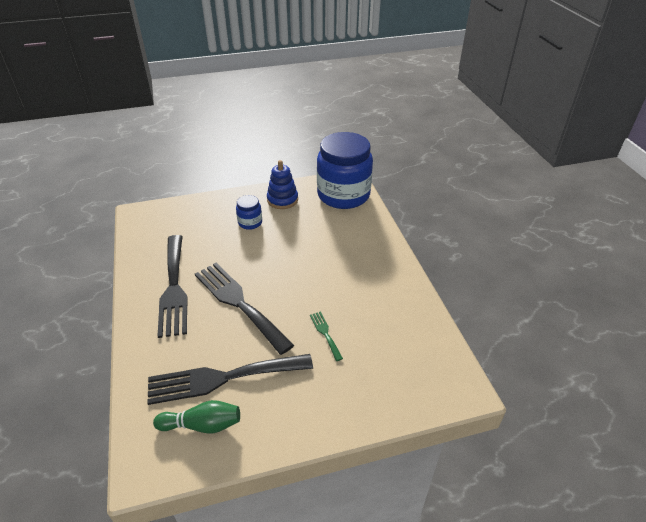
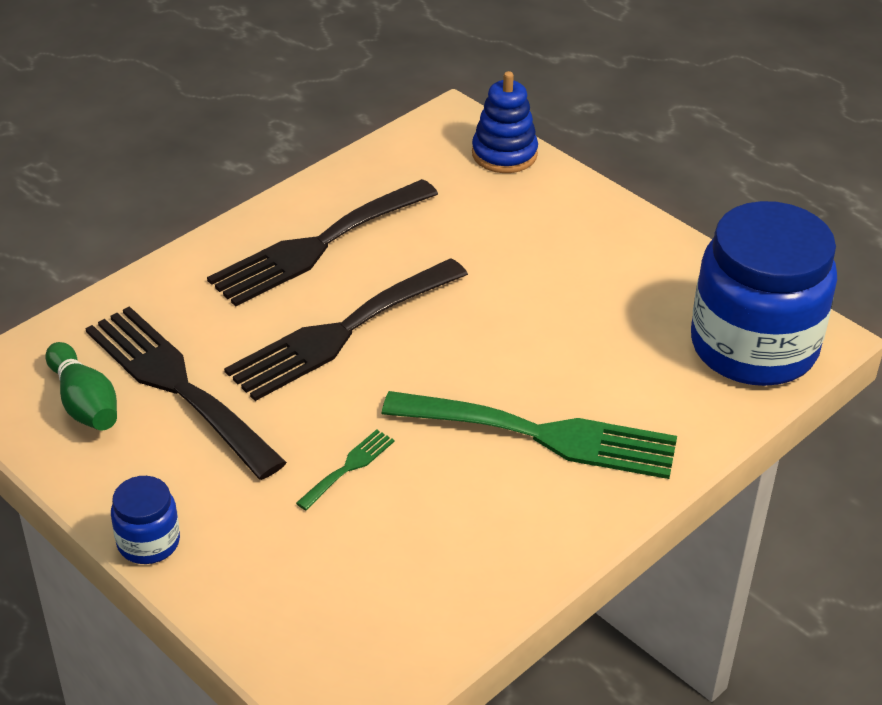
camera: 60 degrees right, 0 degrees up
black fork [195,263,294,355] -> black fork turned 150 degrees counterclockwise [224,258,468,401]
blue jar [236,195,262,230] -> blue jar moved to [111,476,180,564]
blue stacking toy [267,160,298,209] -> blue stacking toy moved to [472,71,538,173]
none -> green fork [382,391,677,479]

